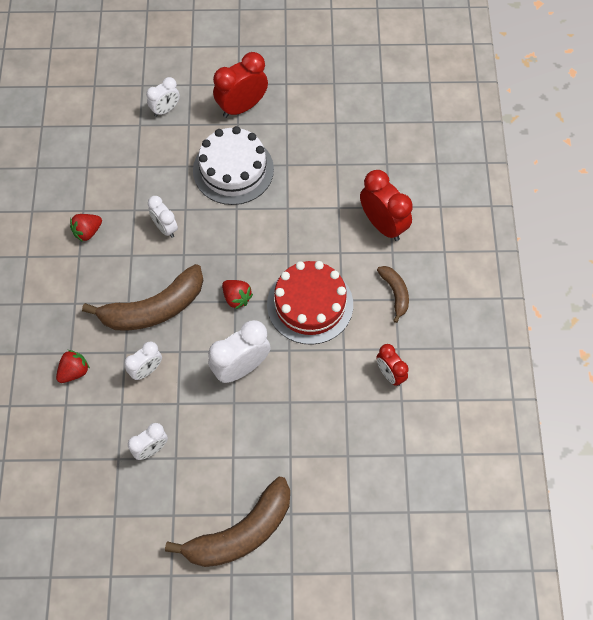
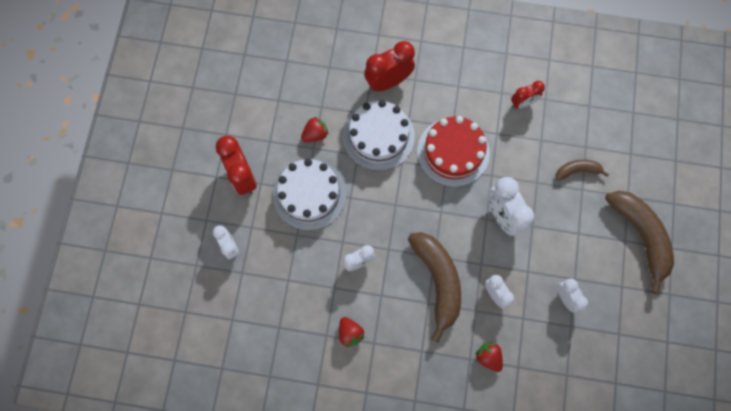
camera: 80 degrees left, 10 degrees up
red strawberry [222,280,253,309] -> red strawberry moved to [301,117,329,142]
brown banana [377,266,409,323] -> brown banana moved to [555,159,609,181]
none -> white cake [343,100,415,171]

